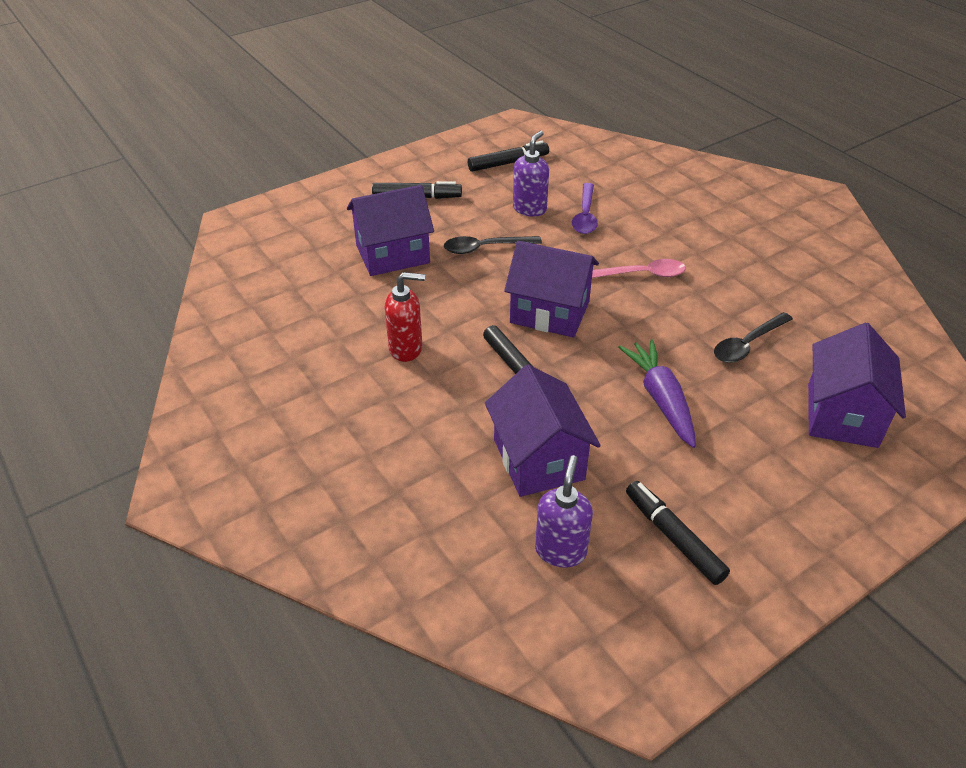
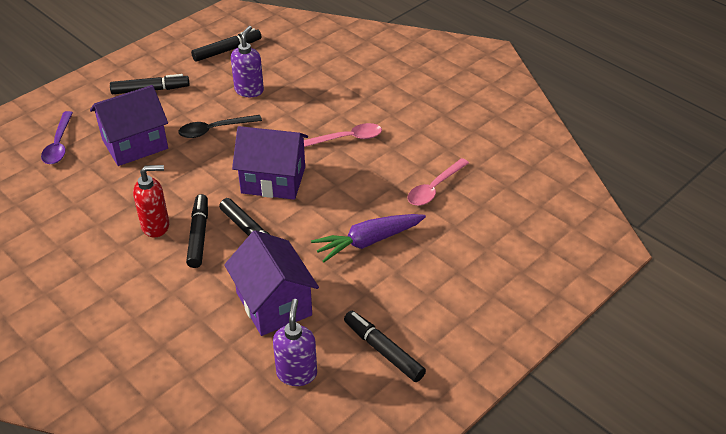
camera: 10 degrees left, 0 degrees up
purple spoon [572,183,598,234] -> purple spoon moved to [41,111,73,164]
purple carrot [618,339,696,448] -> purple carrot turned 90 degrees counterclockwise [311,214,426,262]
black spoon [714,312,793,363] -> pink spoon [407,158,469,206]
purple house [808,322,906,448] -> none
none -> black marker [186,194,208,268]

